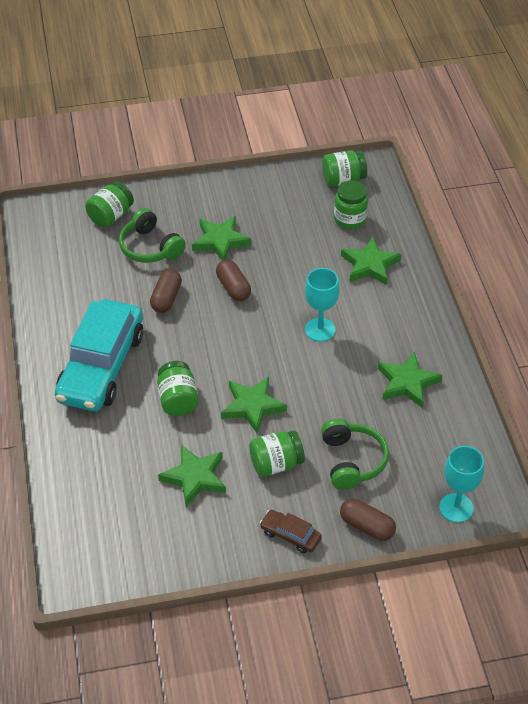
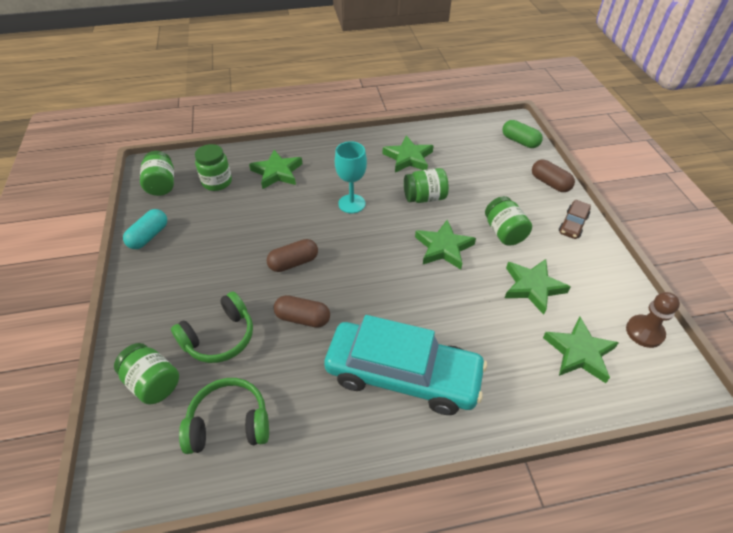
camera: 90 degrees left, 0 degrees up
green jar [157,361,199,416] -> green jar moved to [404,168,449,203]
green star [192,216,251,261] -> green star moved to [543,317,619,383]
green headphones [321,419,389,490] -> green headphones moved to [179,378,269,454]
brown capsule [340,499,396,541] -> brown capsule turned 75 degrees counterclockwise [532,160,575,192]
turquoise goblet [439,446,484,523] -> green capsule [502,120,543,148]
none -> turquoise capsule [123,209,167,249]
none -> brown pawn [626,292,680,348]

